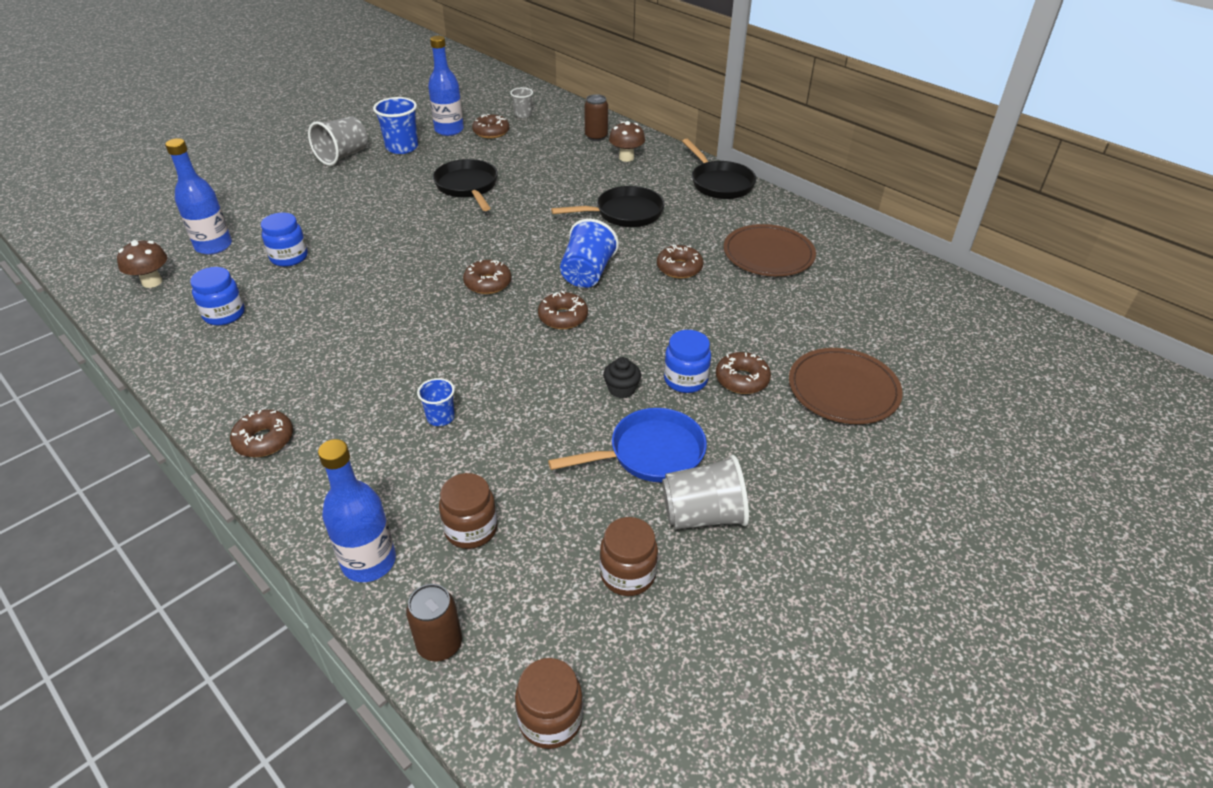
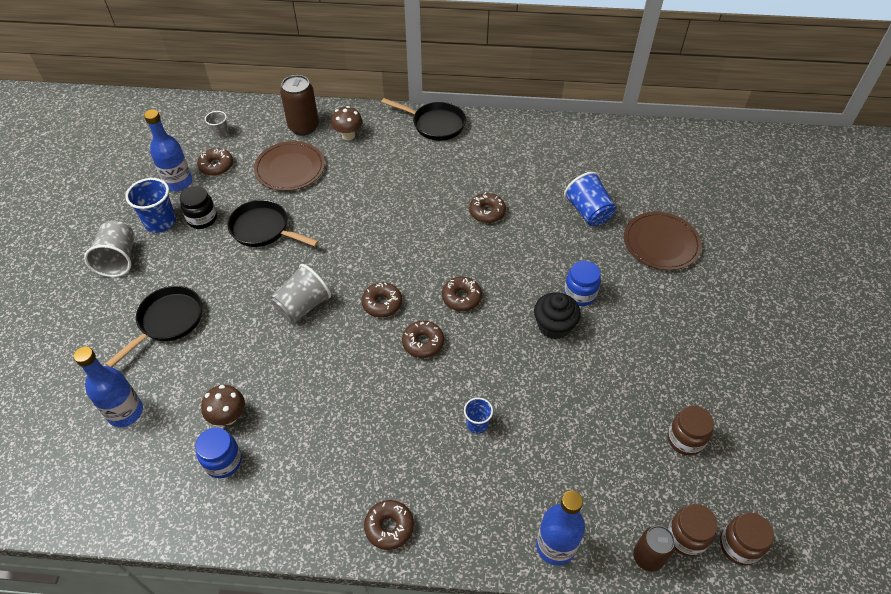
camera: 40 degrees left, 10 degrees up
brown mushroom [117,240,167,288] -> brown mushroom moved to [201,385,245,425]
blue jar [261,213,308,267] -> none
brown jar [439,473,498,549] -> brown jar moved to [667,504,718,557]
blue pan [548,408,707,482] -> none
black pan [551,186,665,227] -> black pan moved to [105,286,202,367]
blue cup [560,219,619,288] -> blue cup moved to [564,172,616,226]
brown can [584,94,608,141] -> brown can [280,75,319,136], size x1.50
black cupcake [603,357,641,398] -> black cupcake [534,292,581,339], size x1.62
grey cup [662,455,749,529] -> grey cup moved to [271,264,331,323]
brown donut [716,352,771,394] -> brown donut moved to [402,321,444,358]
brown plate [724,224,816,276] -> brown plate moved to [254,141,325,191]
none -> black jar [180,186,217,229]

